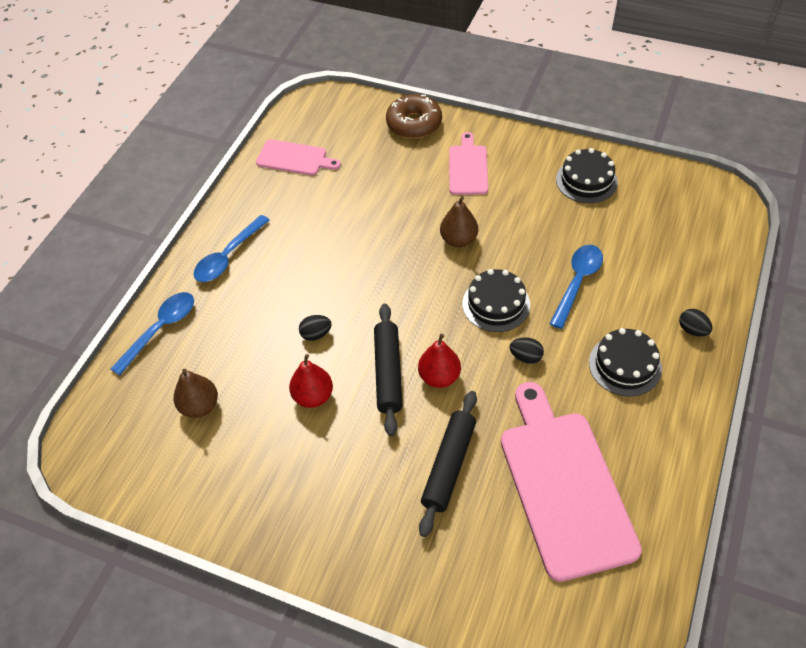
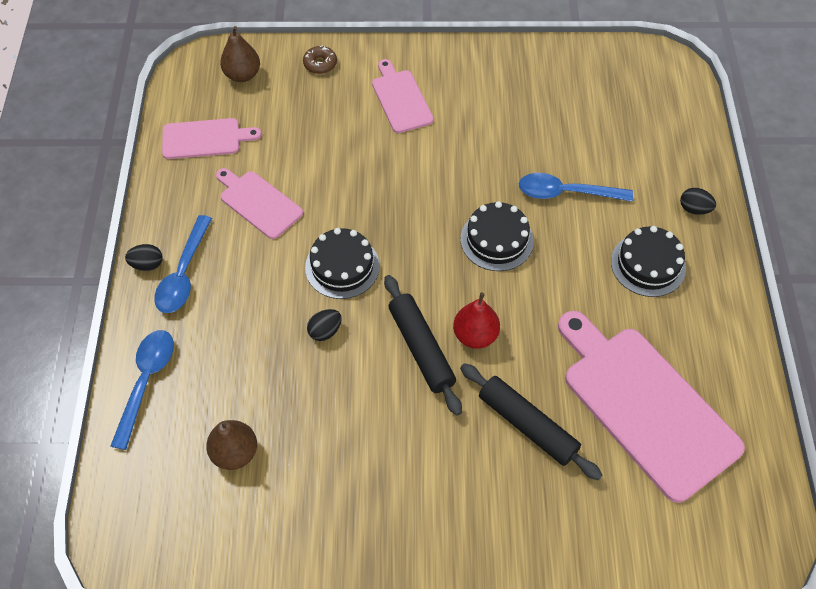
camera: 25 degrees left, 5 degrees up
red pear [289,354,333,408] -> none
brown donut [386,94,442,139] -> brown donut [303,45,337,74], size x0.53
black rolling pin [419,391,477,537] -> black rolling pin turned 45 degrees counterclockwise [460,363,602,480]
brown pear [440,196,478,247] -> brown pear moved to [220,26,260,82]
black egg [510,337,544,364] -> black egg moved to [125,244,163,271]
blue spoon [550,245,603,329] -> blue spoon turned 90 degrees counterclockwise [519,173,633,201]
black cake [556,148,618,203] -> black cake moved to [305,228,380,299]
none -> pink cutting board [216,168,303,239]

